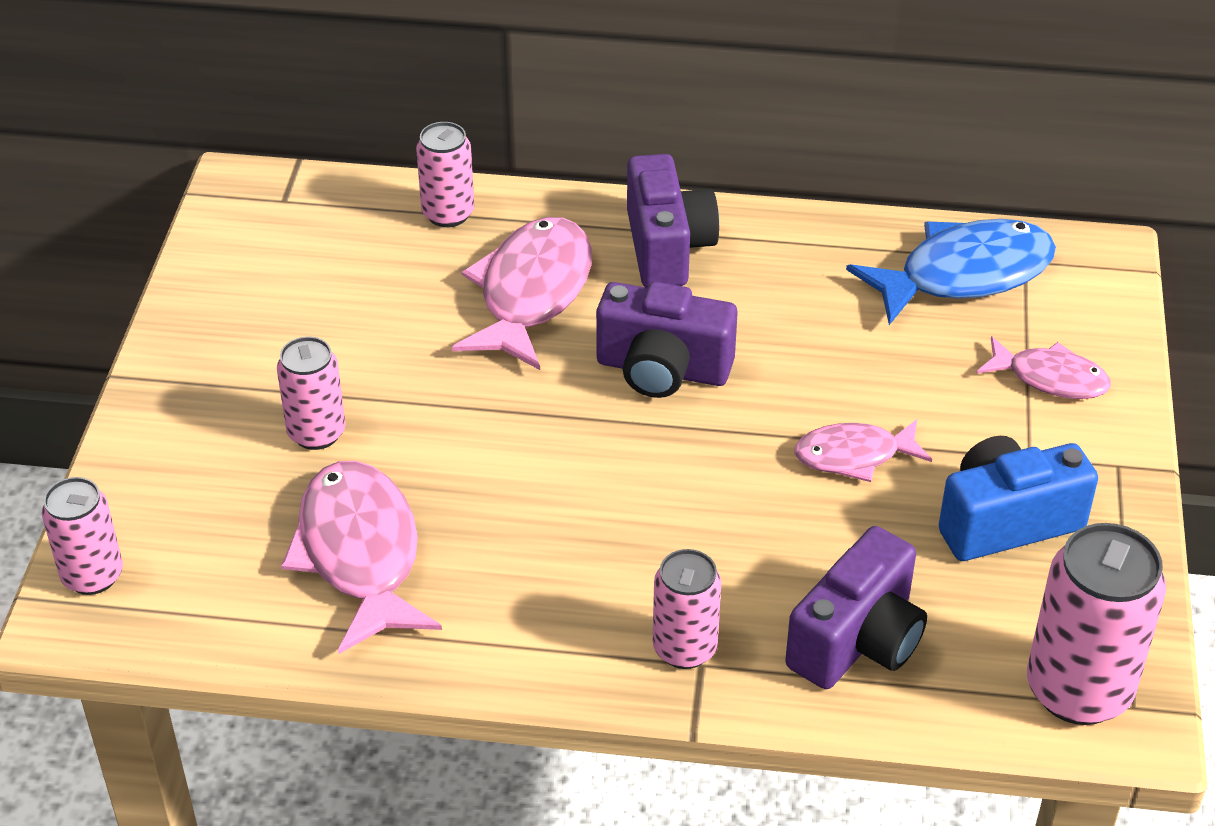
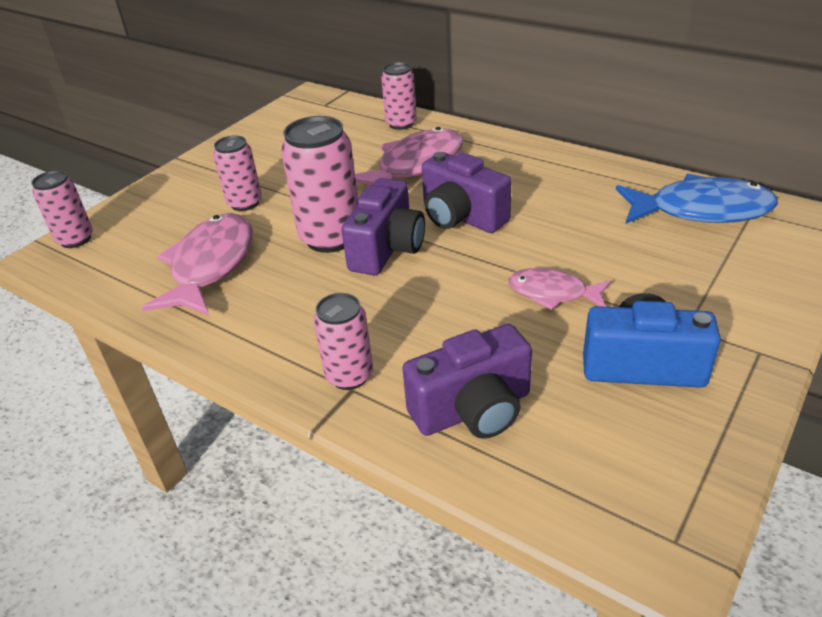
camera: 30 degrees right, 5 degrees down
purple camera [627,154,719,288] -> purple camera moved to [341,178,425,275]
pink fish [976,336,1111,399] -> none
pink can [1027,523,1166,725] -> pink can moved to [281,116,358,253]

